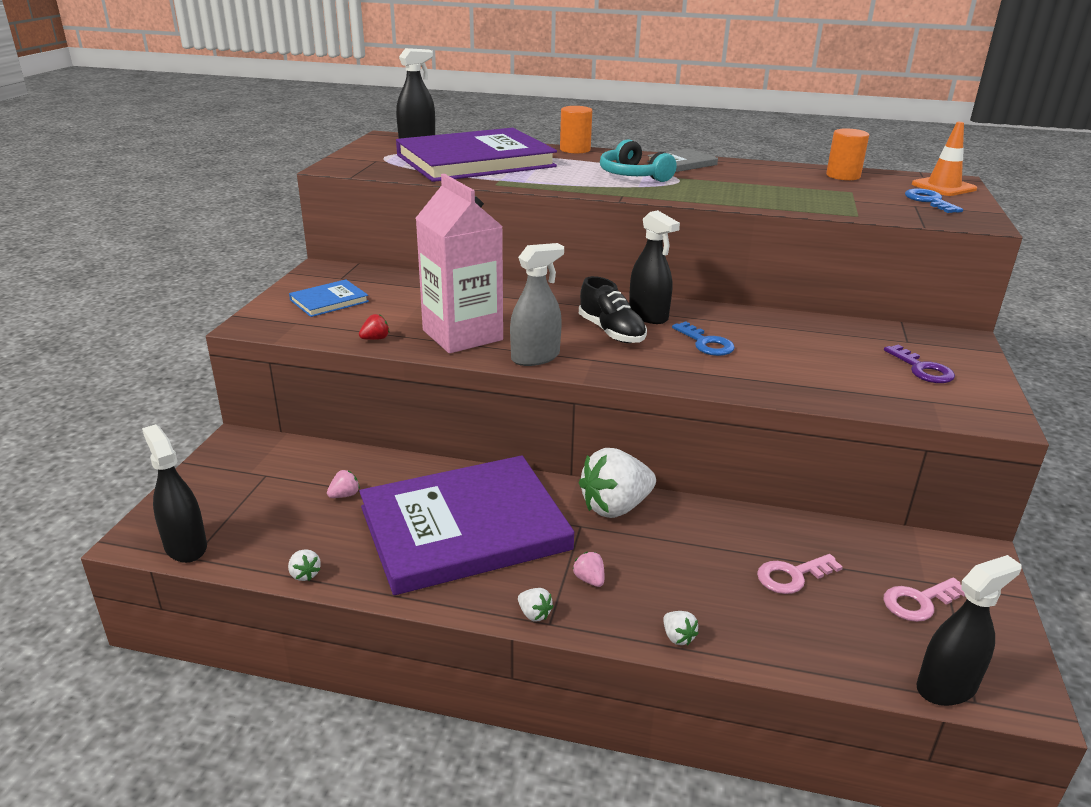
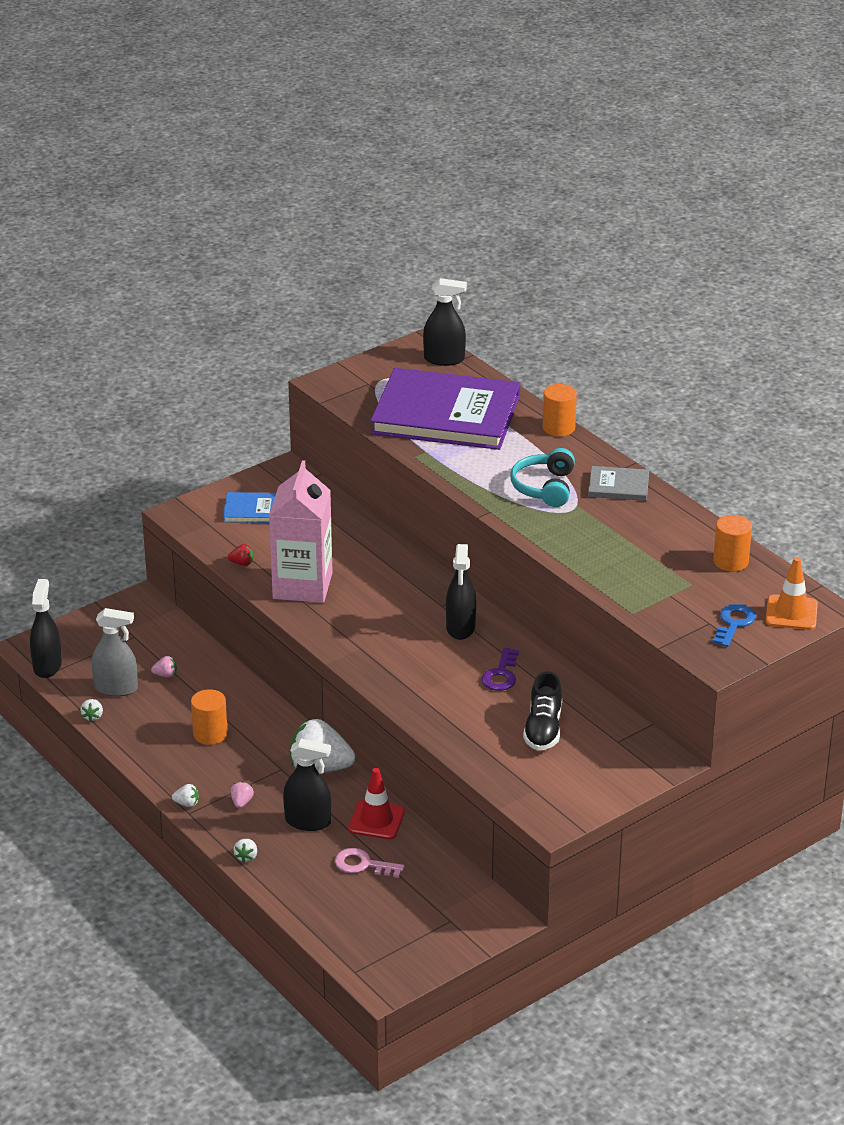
camera: 40 degrees right, 5 degrees up
purple book [359,455,574,595] -> orange cylinder [191,689,228,745]
grey spray bottle [510,243,564,366] -> grey spray bottle moved to [92,608,138,697]
white strawberry [518,588,554,622] -> white strawberry turned 75 degrees counterclockwise [172,784,199,807]
black shoe [579,276,647,343] -> black shoe moved to [523,671,562,751]
blue key [672,321,735,356] -> none
pink key [883,578,965,622] -> none
purple key [884,344,955,383] -> purple key moved to [481,648,519,691]
black spray bottle [917,555,1021,706] -> black spray bottle moved to [283,738,331,831]
none -> red traffic cone [348,768,405,839]

